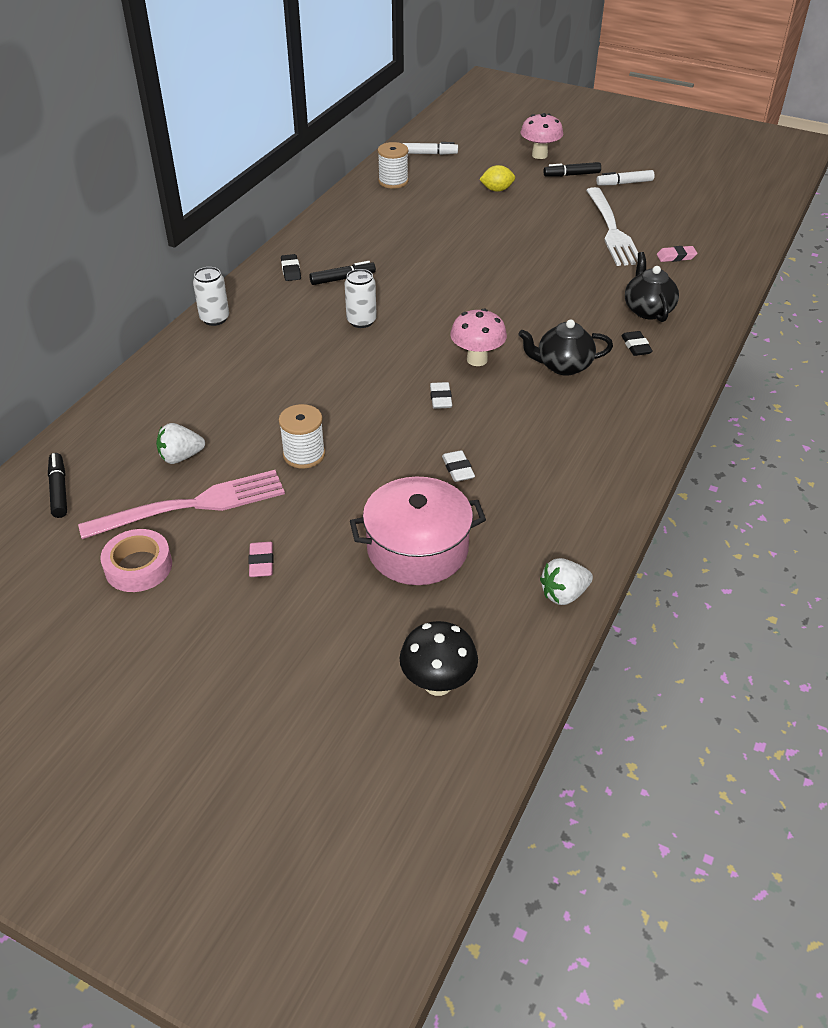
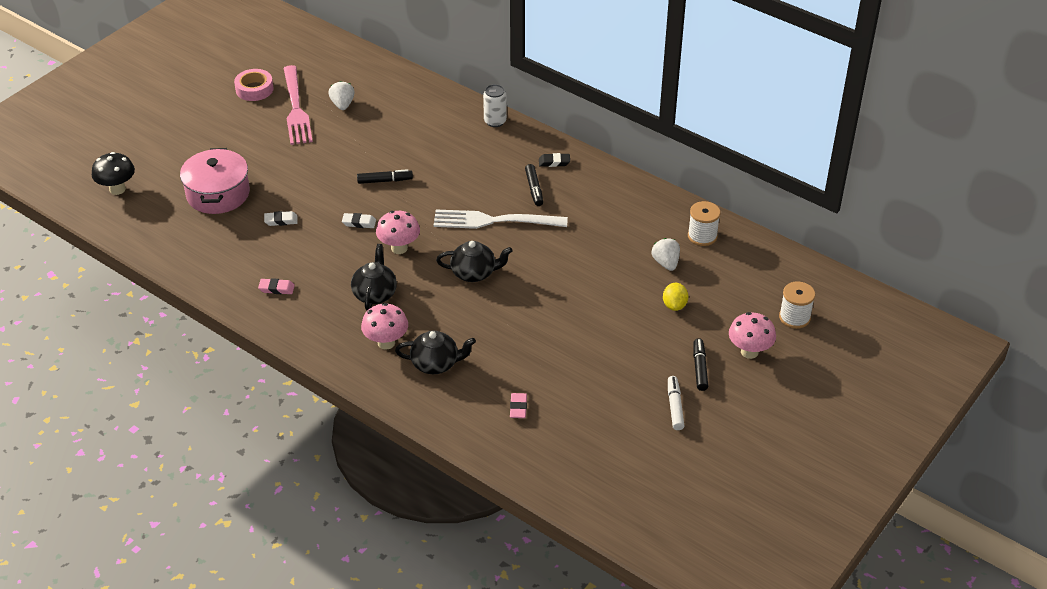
camera: 100 degrees right, 0 degrees up
black marker [48,453,67,518] -> black marker moved to [357,169,413,184]
pink eraser [248,542,273,577] -> pink eraser moved to [258,278,295,294]
white spool [279,404,325,469] -> white spool moved to [779,281,815,329]
white can [345,269,377,328] -> none
white marker [403,142,458,155] -> none
white strawberry [540,558,593,605] -> white strawberry moved to [652,238,680,271]
white fork [586,187,638,266] -> white fork moved to [433,210,568,229]
black eraser [621,331,653,356] -> pink mushroom [361,303,408,350]
none -> black teapot [436,241,513,282]

